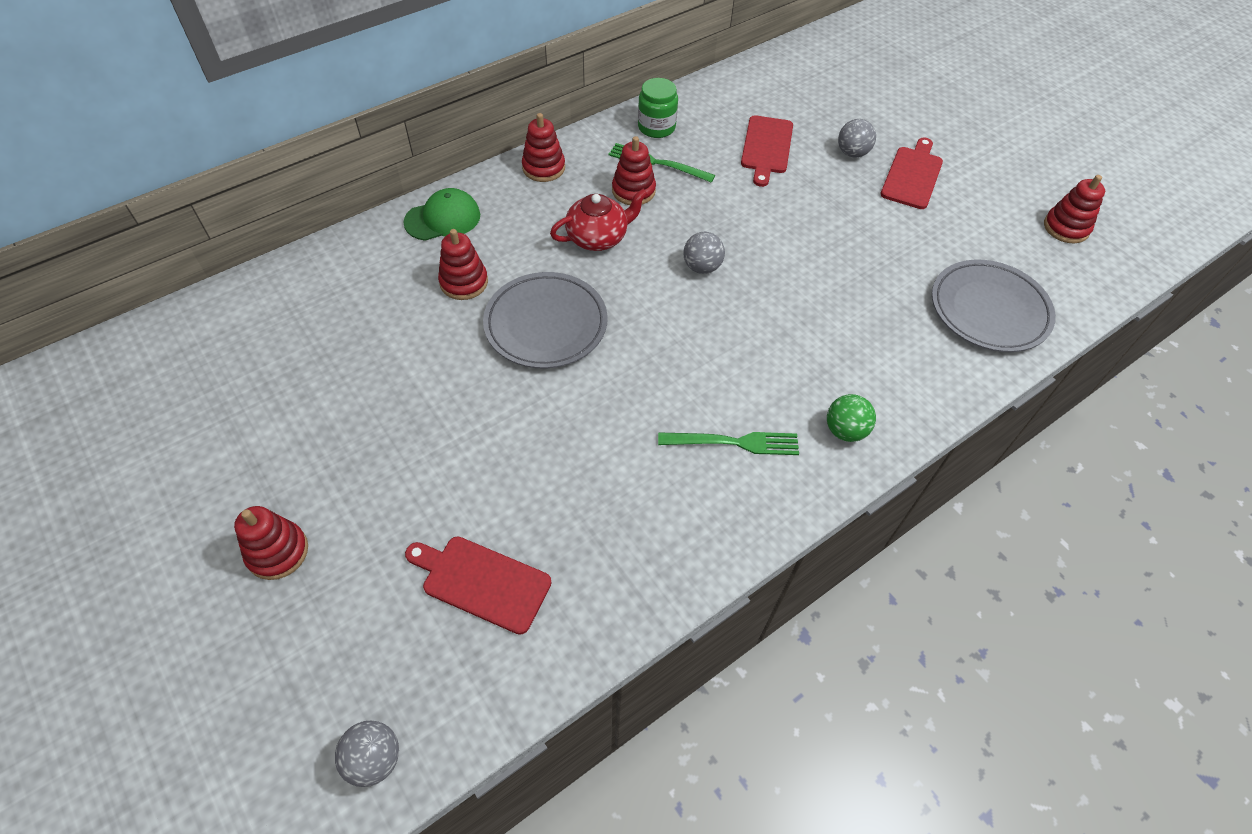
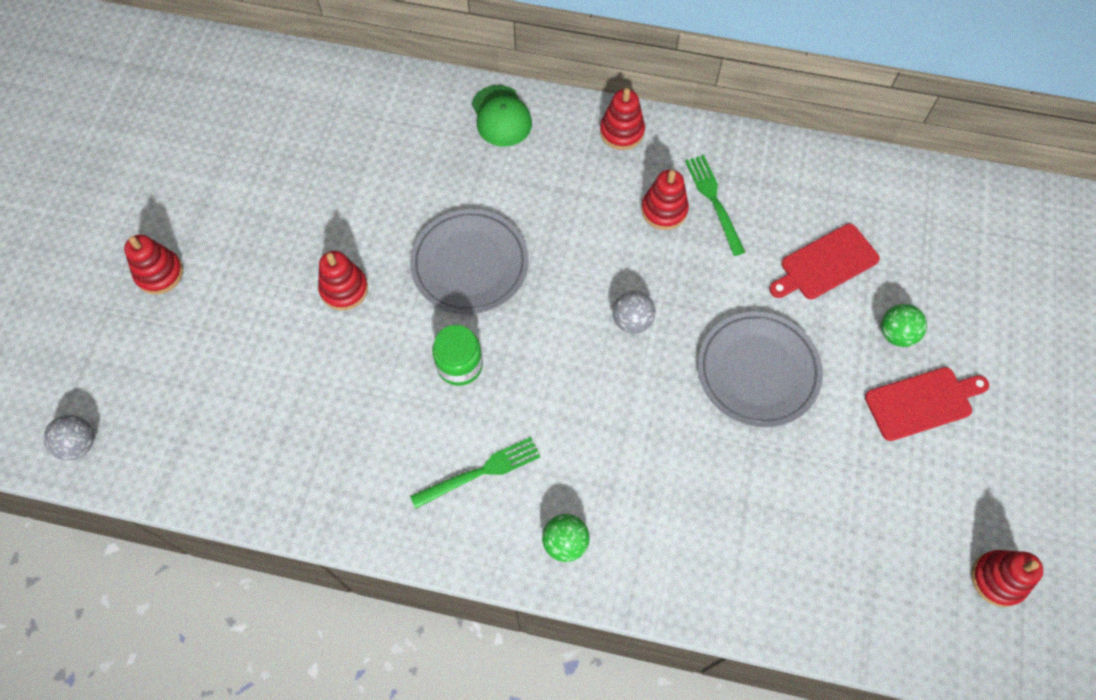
camera: 50 degrees right, 10 degrees up
green cap [404,188,480,241] -> green cap turned 45 degrees clockwise [472,85,532,147]
red cutting board [405,536,551,635] -> none
red stacking toy [438,229,488,300] -> red stacking toy moved to [318,251,368,310]
red teapot [550,189,648,251] -> none
green jar [638,78,678,138] -> green jar moved to [432,325,483,386]
green fork [658,432,799,455] -> green fork turned 75 degrees counterclockwise [410,437,541,509]
grey ball [838,119,876,158] -> green ball [881,304,927,347]
grey plate [932,260,1056,352] -> grey plate moved to [698,312,823,427]

